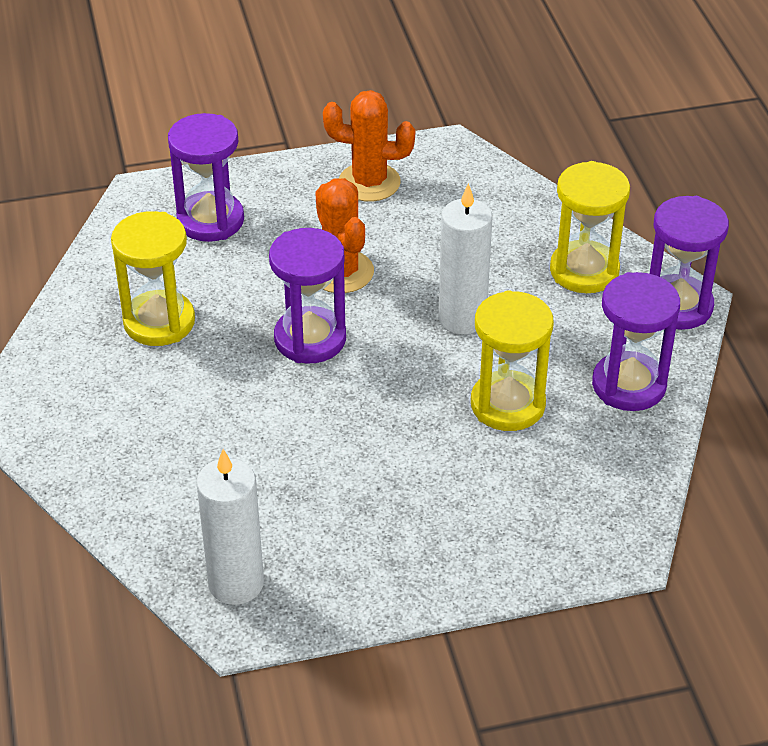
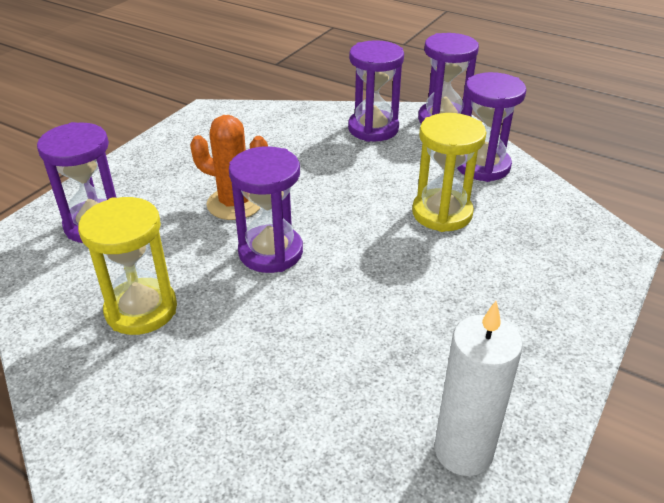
camera: 45 degrees left, 5 degrees down
orange cactus [323,90,415,202] -> none
white candle [438,183,492,334] -> none
yellow hourglass [550,161,630,293] -> purple hourglass [348,40,404,142]

